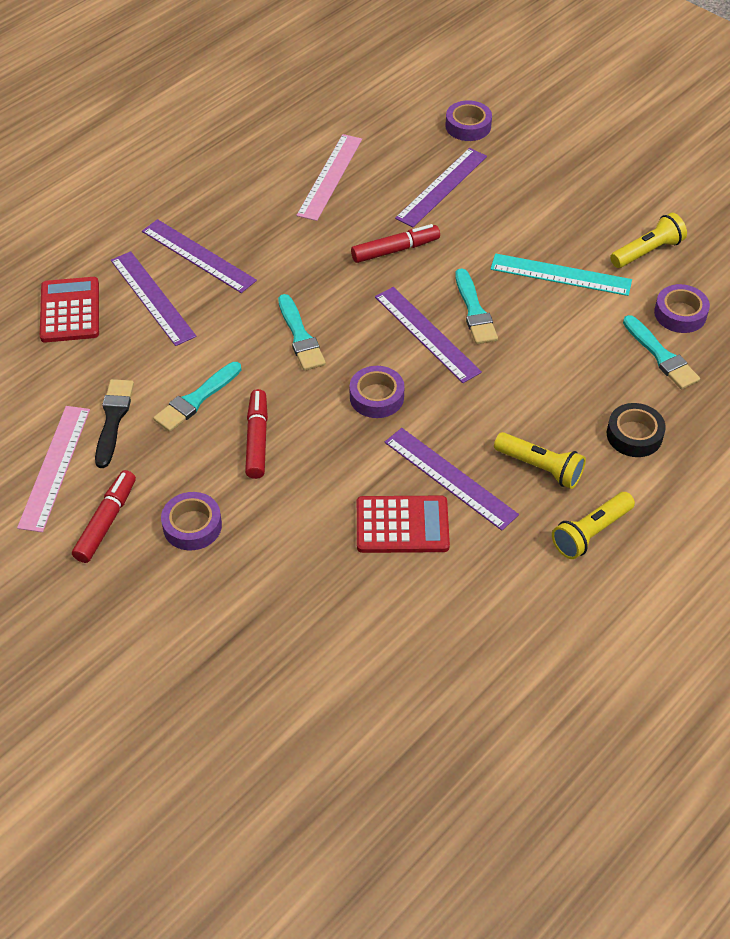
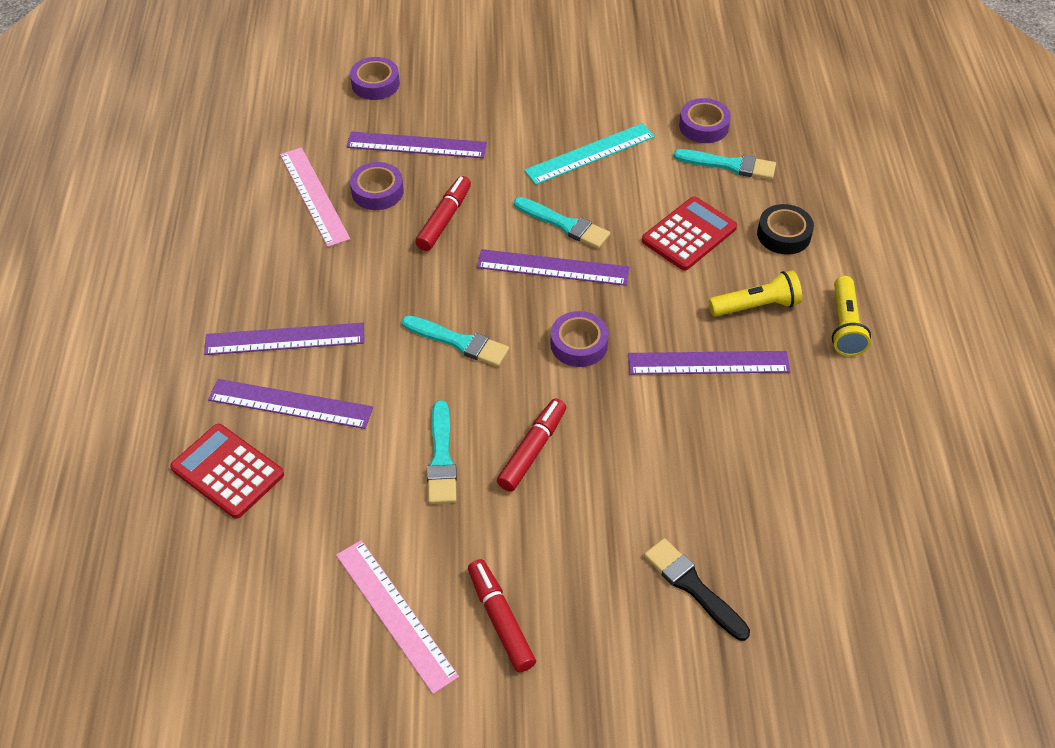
camera: 45 degrees left, 0 degrees up
black brush [95,379,134,468] -> black brush moved to [644,538,750,641]
purple tape [161,492,222,551] -> purple tape moved to [350,162,404,210]
red marker [245,389,268,479] -> red marker turned 75 degrees clockwise [497,398,566,492]
red calculator [357,496,450,553] -> red calculator moved to [642,196,737,271]
purple ruler [395,148,487,227] -> purple ruler turned 75 degrees counterclockwise [346,131,487,158]
yellow flashlight [610,213,687,268] -> none

